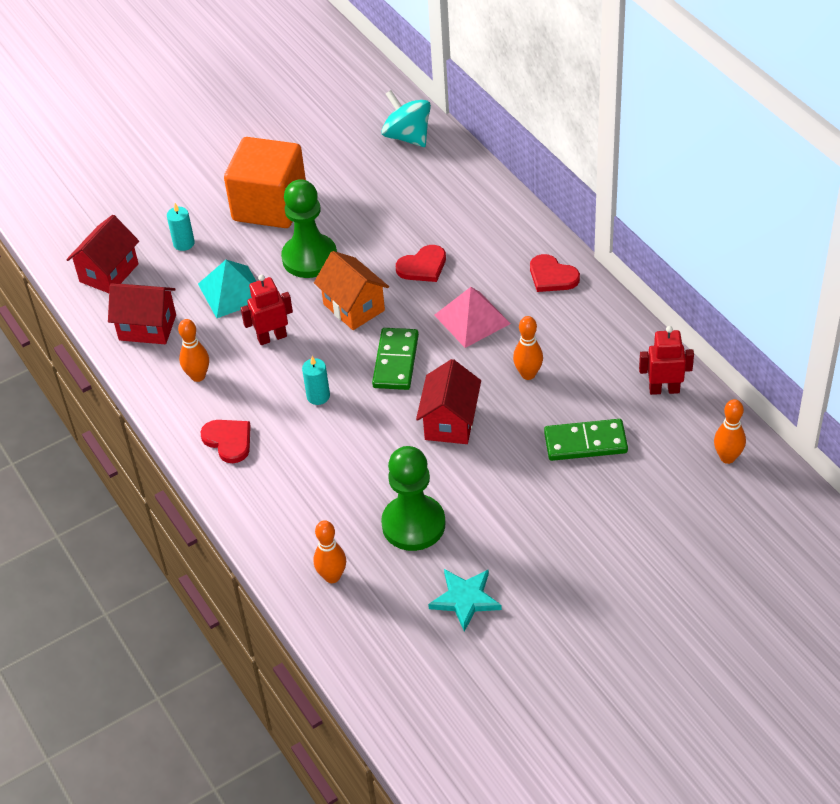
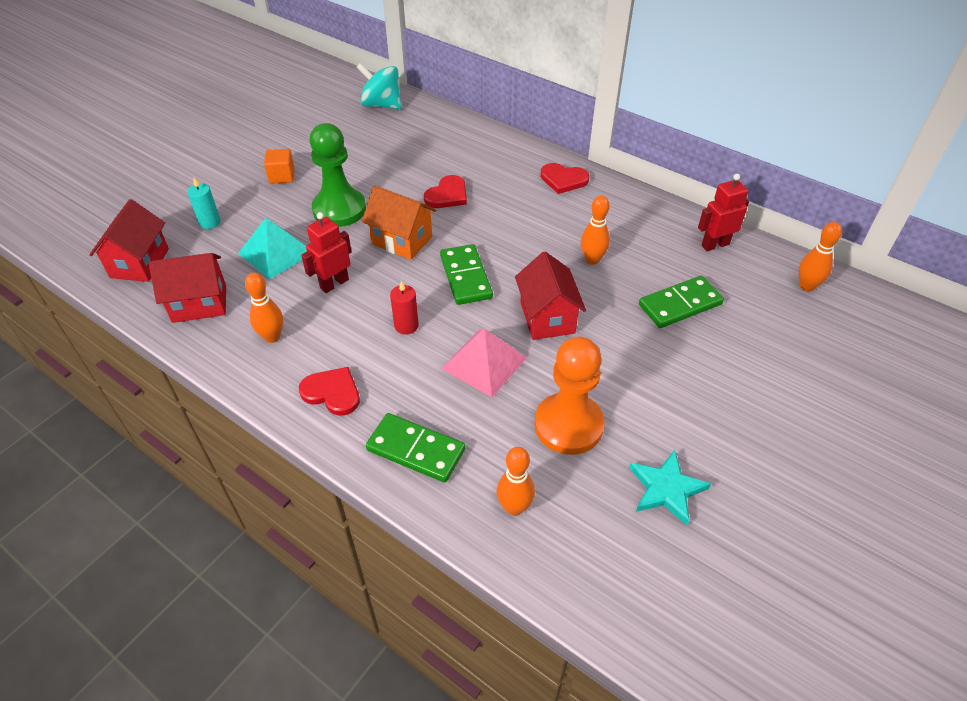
camera: 25 degrees left, 0 degrees up
orange cube [224,137,306,228] -> orange cube [264,149,295,184], size x0.42
turquoise candle [302,356,330,405] -> red candle [390,281,419,335]
green pawn [381,446,445,551] -> orange pawn [534,337,604,455]
pink pyramid [434,287,511,348] -> pink pyramid moved to [441,328,527,397]
none -> green domino [366,413,465,483]

